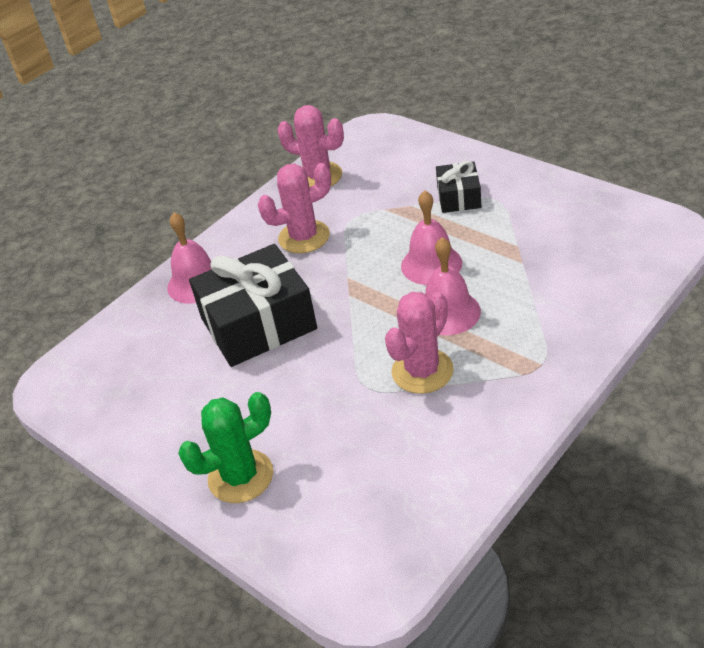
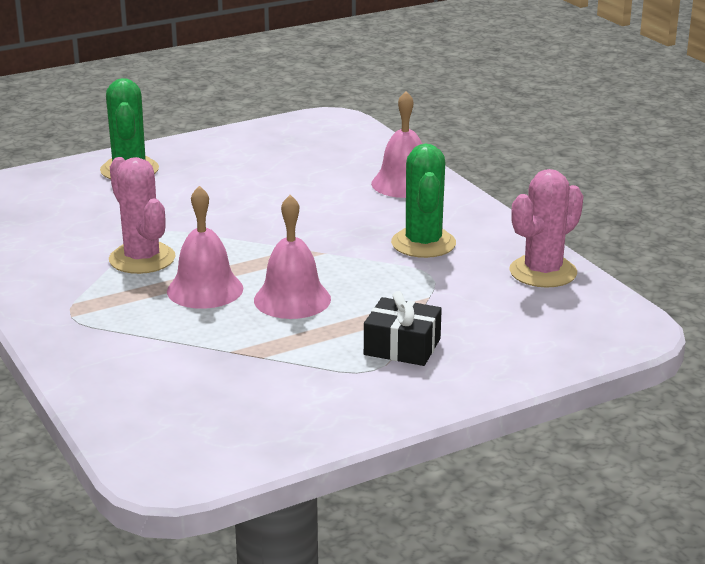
camera: 105 degrees right, 15 degrees down
black gift [189,244,317,367] -> none
pink cactus [258,163,331,253] -> green cactus [391,144,456,258]

